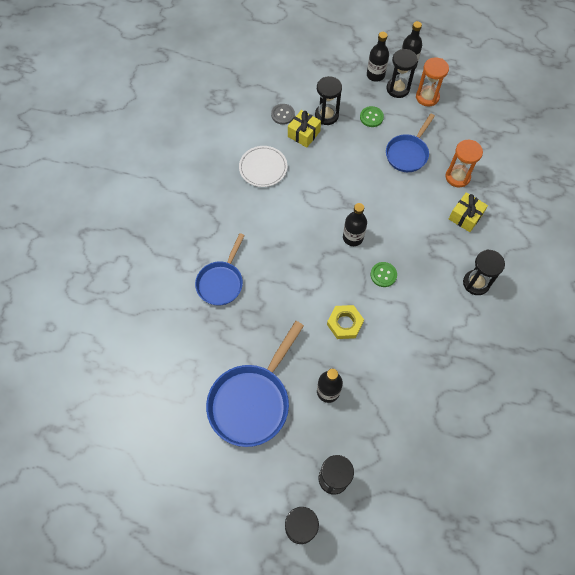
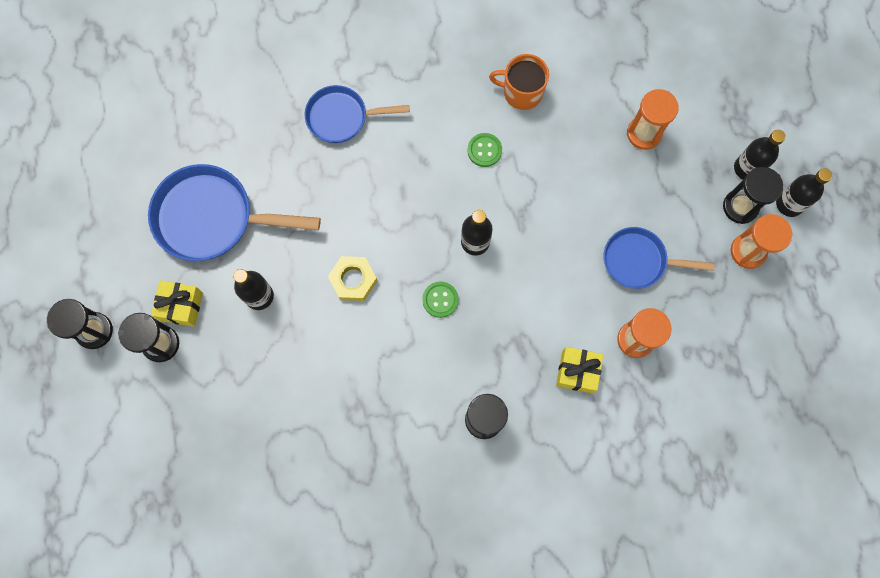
camera: 65 degrees right, 10 degrees up
white plate [239,146,287,187] -> orange mug [489,54,549,110]
grey button [271,104,295,125] -> none
yellow gift [288,110,321,148] -> yellow gift moved to [151,281,203,327]
black hourglass [315,76,342,125] -> orange hourglass [627,89,679,150]
green button [360,106,384,127] -> green button moved to [467,133,502,167]

